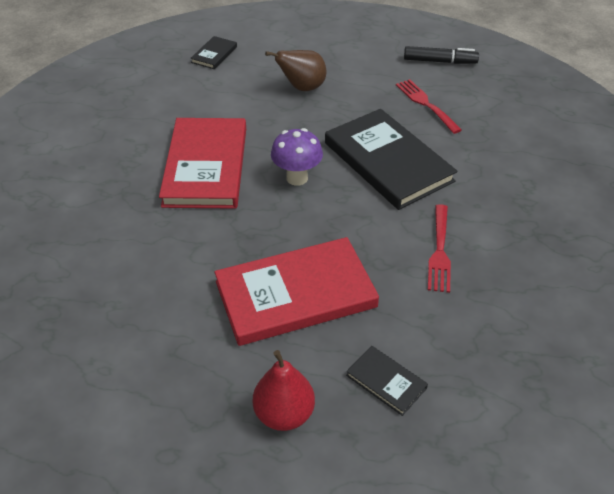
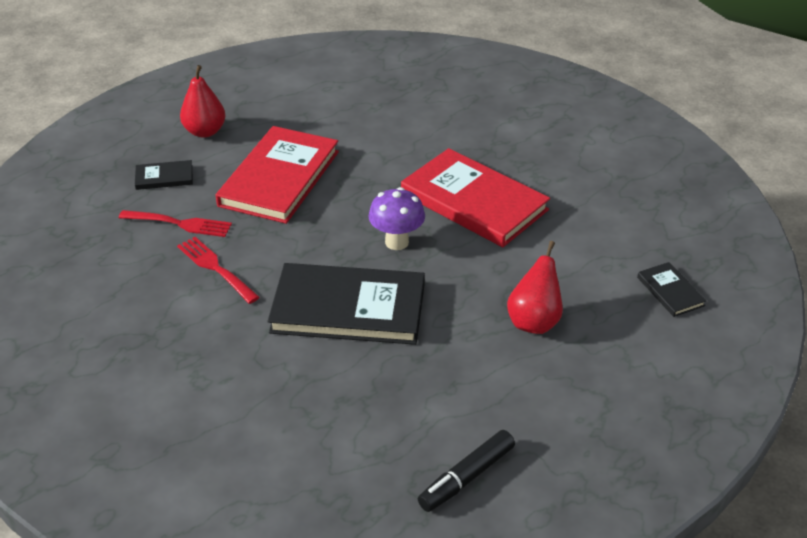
camera: 130 degrees right, 5 degrees down
brown pear [265,50,327,91] -> red pear [507,241,563,334]
red fork [396,79,462,134] -> red fork moved to [119,210,232,237]

